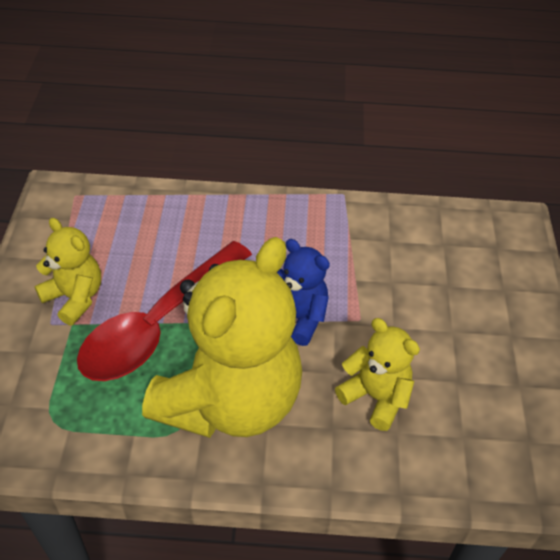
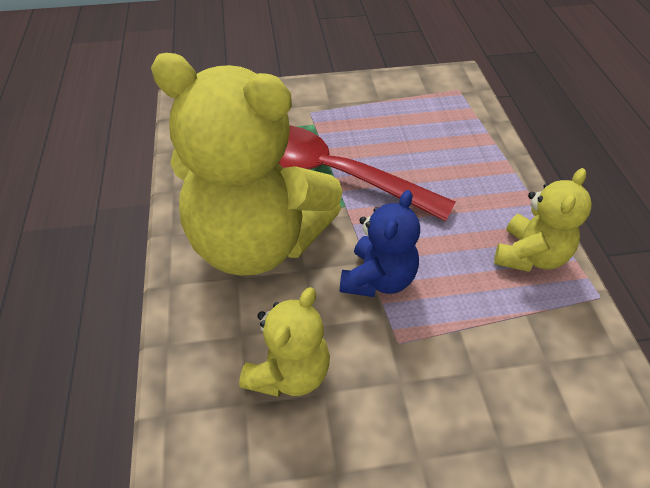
camera: 80 degrees right, 0 degrees up
yellow teddy bear [35,218,101,325] -> yellow teddy bear moved to [494,168,592,272]

